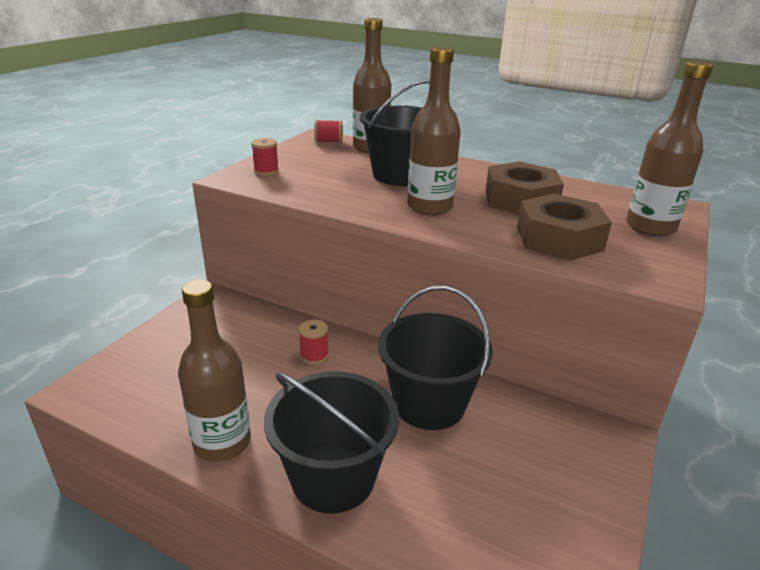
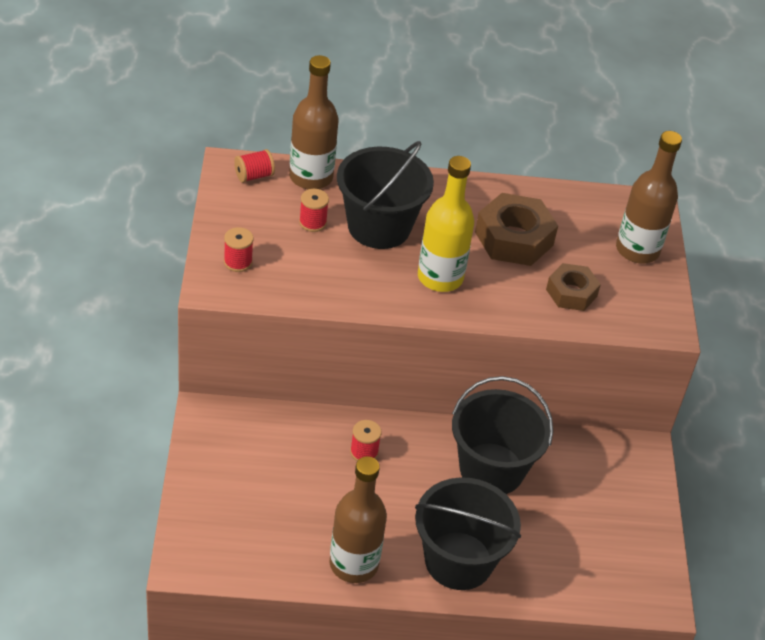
camera: 30 degrees left, 15 degrees up
brown bottle [407,46,461,215] -> yellow bottle [418,156,474,292]
brown nut [517,193,612,261] -> brown nut [546,263,601,311], size x0.63
none -> red spool [299,189,329,232]

